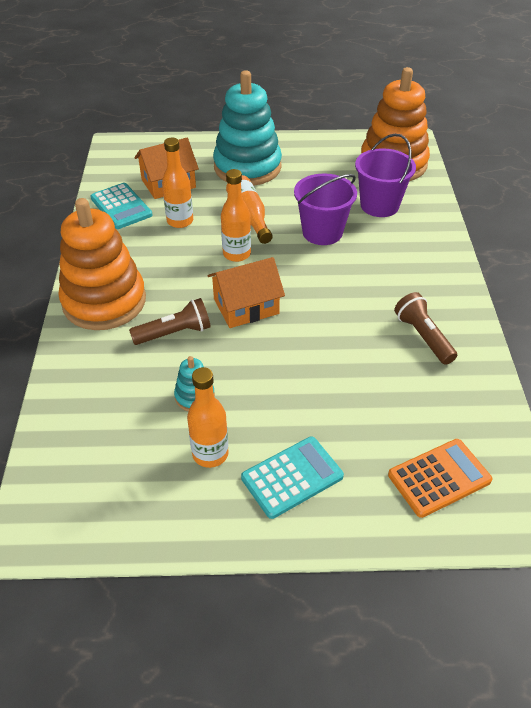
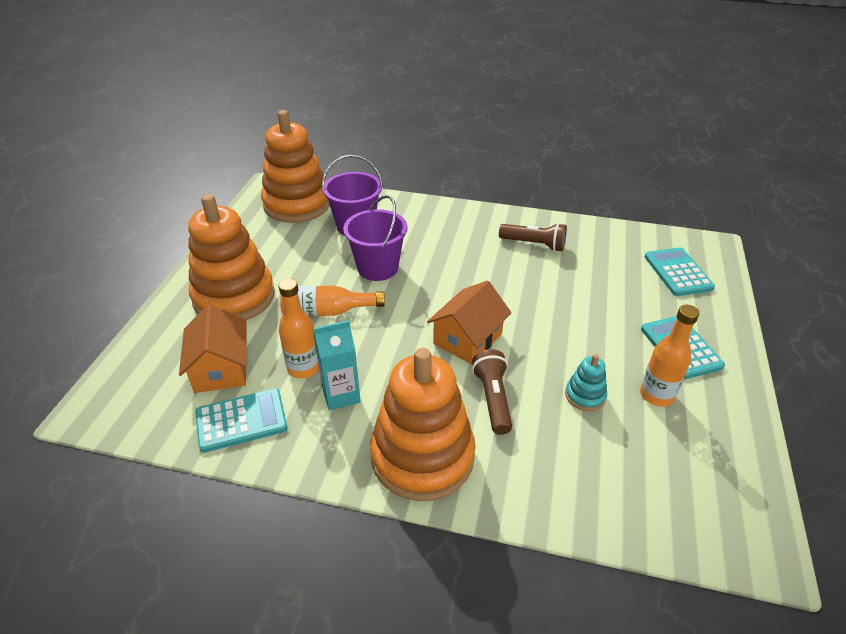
camera: 75 degrees left, 5 degrees down
orange house [207,257,285,328] -> orange house turned 45 degrees clockwise [427,280,511,364]
turquoise stacking toy [213,70,282,186] -> orange stacking toy [188,194,275,320]
orange bottle [221,169,251,262] -> none
orange calculator [388,439,492,518] -> turquoise calculator [645,247,715,296]
brown flashlight [394,292,457,365] -> brown flashlight turned 150 degrees counterclockwise [499,223,567,252]
none -> turquoise carton [313,320,361,410]

